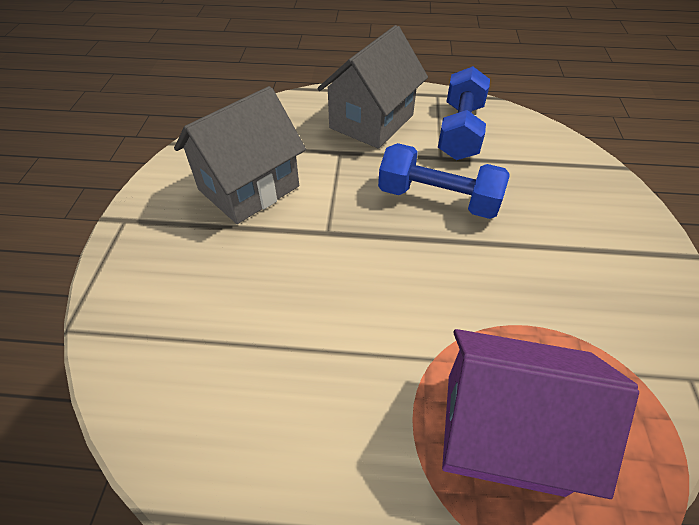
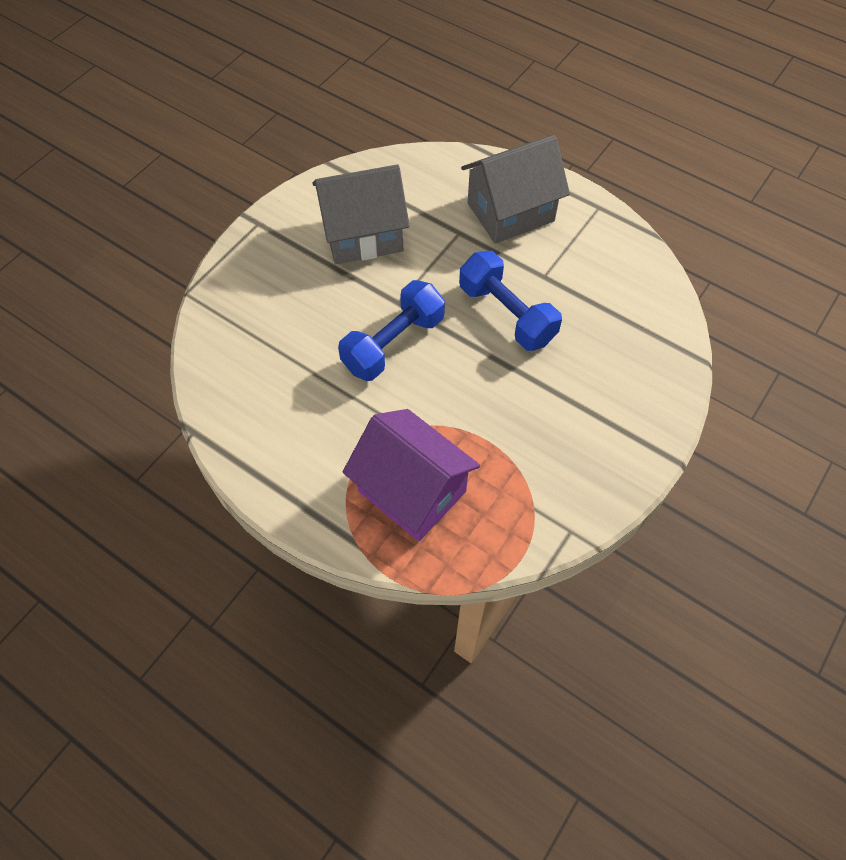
camera: 30 degrees right, 10 degrees up
blue dumbbell [438,66,490,160] -> blue dumbbell moved to [338,280,445,381]

